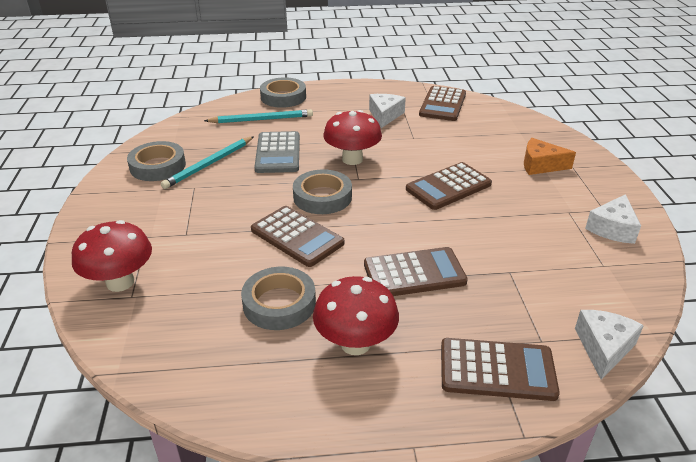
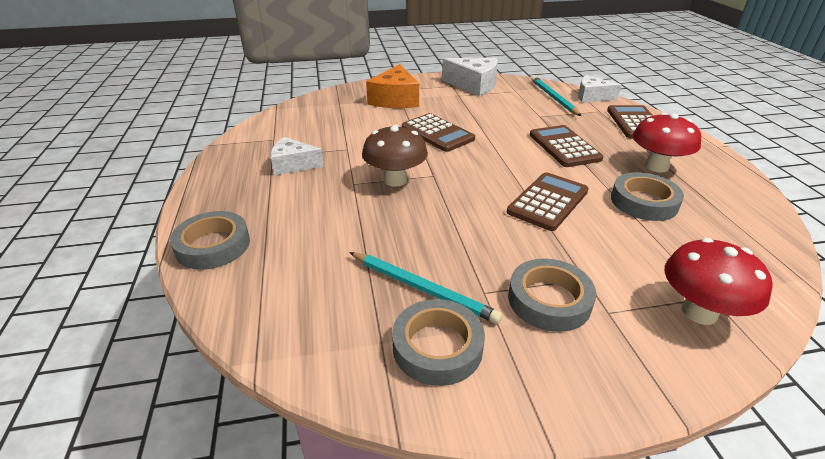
camera: 95 degrees left, 0 degrees up
turquoise pencil [204,109,313,123] -> turquoise pencil moved to [532,76,581,116]
grey calculator [254,131,300,173] -> none
grey tape [293,169,352,214] -> grey tape moved to [508,259,596,332]
red mushroom [323,110,382,165] -> brown mushroom [362,124,428,187]
brown calculator [419,86,466,121] -> none
orange cheese [524,138,576,175] -> orange cheese [366,64,419,108], size x1.51
white cheese [585,194,641,244] -> white cheese [442,58,498,96], size x1.51

